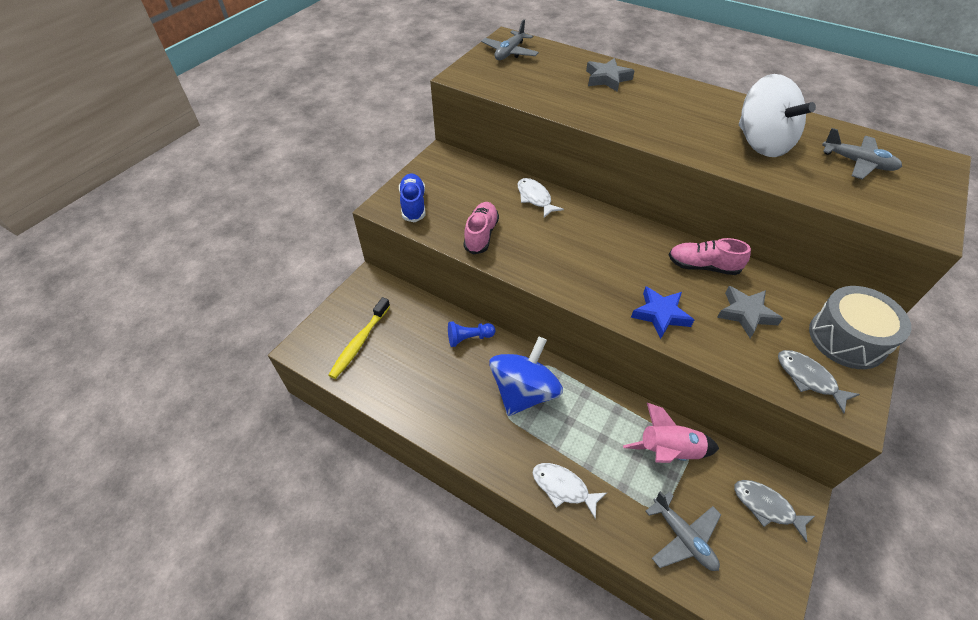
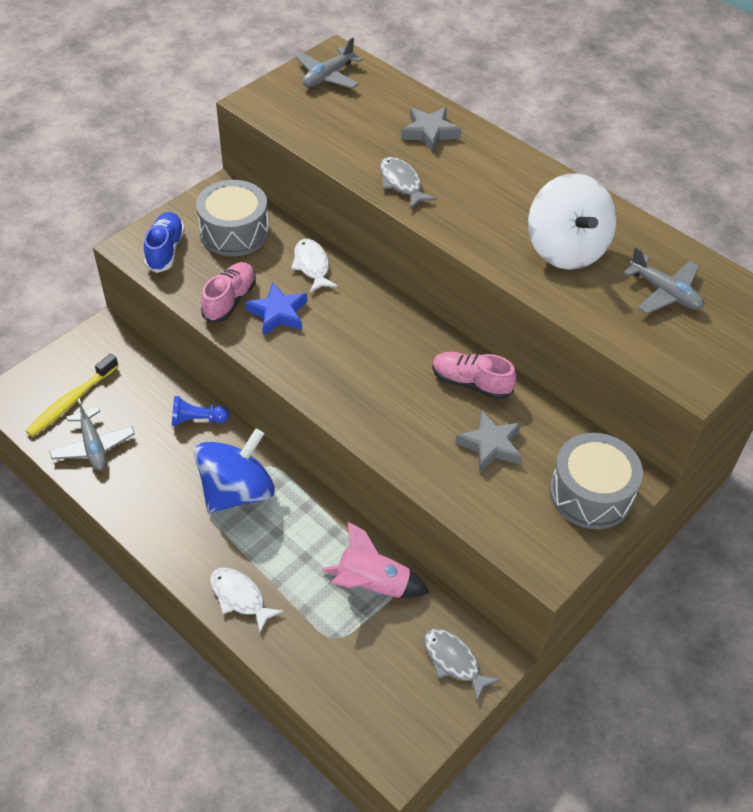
camera: 10 degrees right, 0 degrees up
blue star [631,286,694,339] -> blue star moved to [245,282,307,336]
grey plane [645,491,721,571] -> grey plane moved to [49,398,135,471]
grey fish [778,350,860,414] -> grey fish moved to [380,157,436,209]
none -> grey drum [196,180,269,256]

